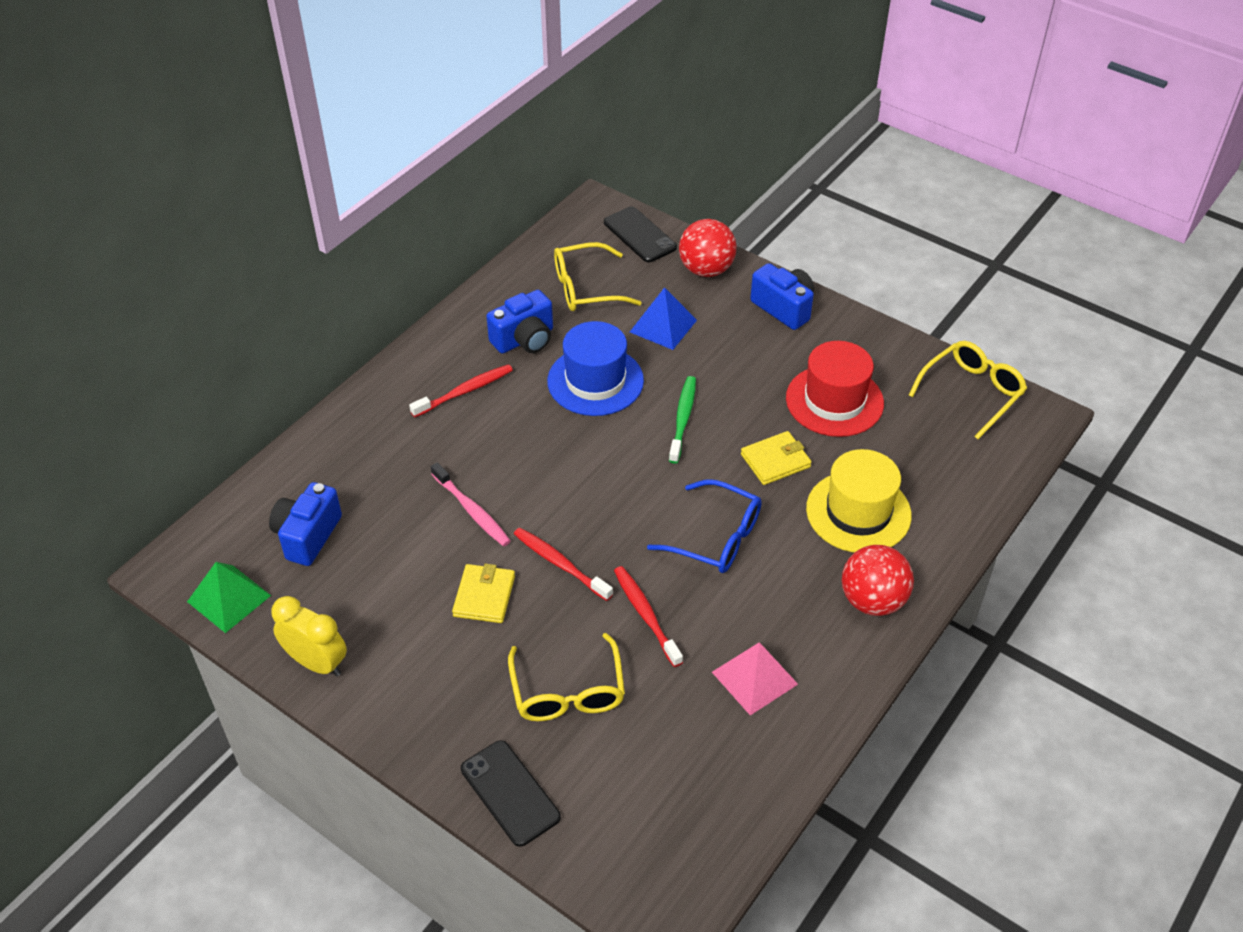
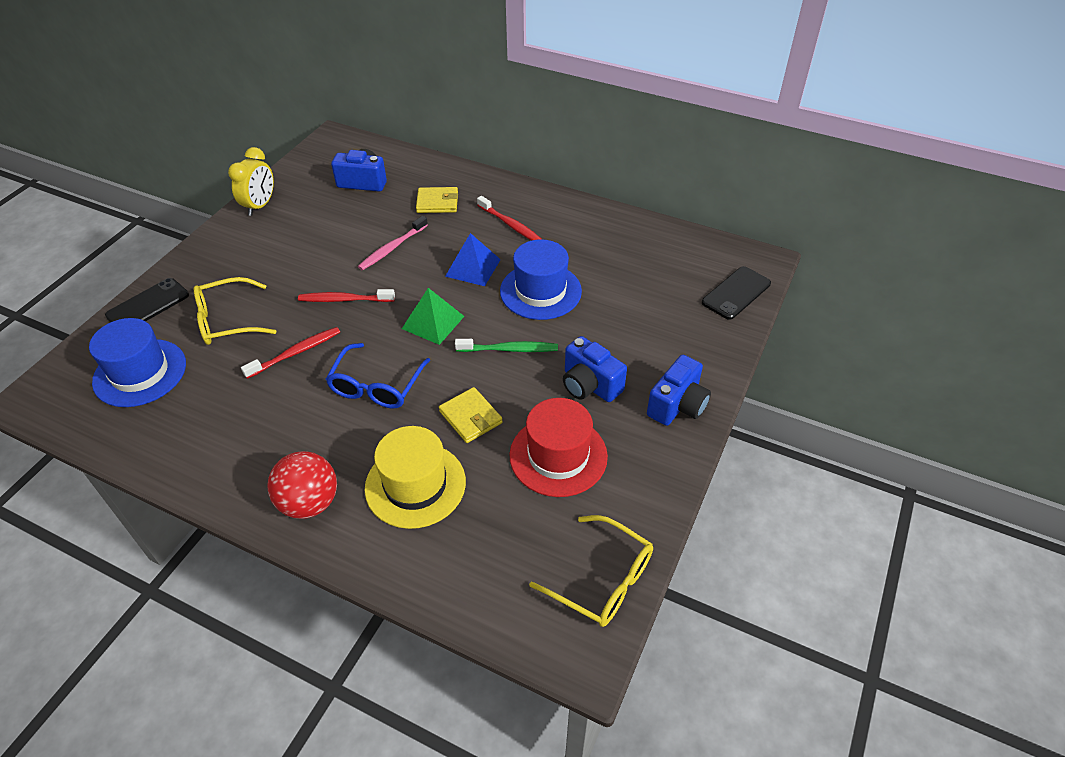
camera: 80 degrees right, 0 degrees up
green pyramid [187,562,271,633] -> green pyramid moved to [402,288,464,345]
yellow wallet [452,564,515,623] -> yellow wallet moved to [416,187,458,213]
blue camera [486,290,553,354] -> blue camera moved to [563,336,627,402]
red toothbrush [514,528,613,601] -> red toothbrush turned 120 degrees counterclockwise [298,289,395,302]
yellow glasses [554,242,642,311] -> none
blue pyramid [630,287,697,350] -> blue pyramid moved to [445,233,501,286]
red ball [679,219,737,277] -> none
pink pyramid [712,642,798,715] -> none
none -> blue hat [89,318,186,407]

